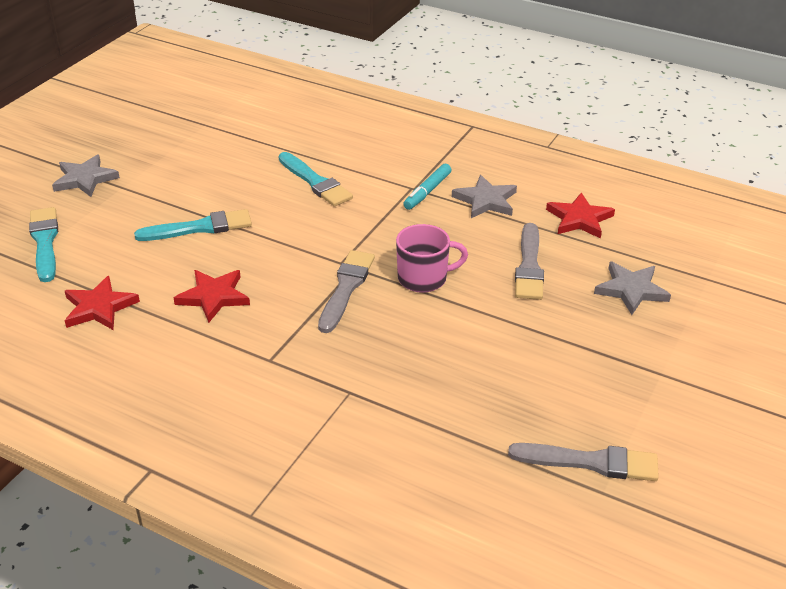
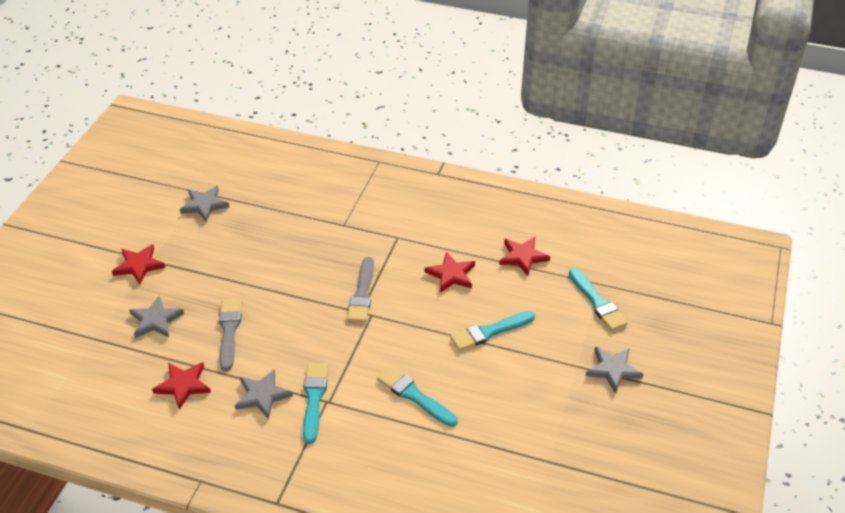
camera: 170 degrees right, 5 degrees up
pink mug [396,224,468,293] -> none
turquoise marker [403,164,451,210] -> turquoise brush [303,363,328,444]
grey brush [508,443,659,481] -> grey star [180,186,229,222]
none -> red star [112,244,166,284]

